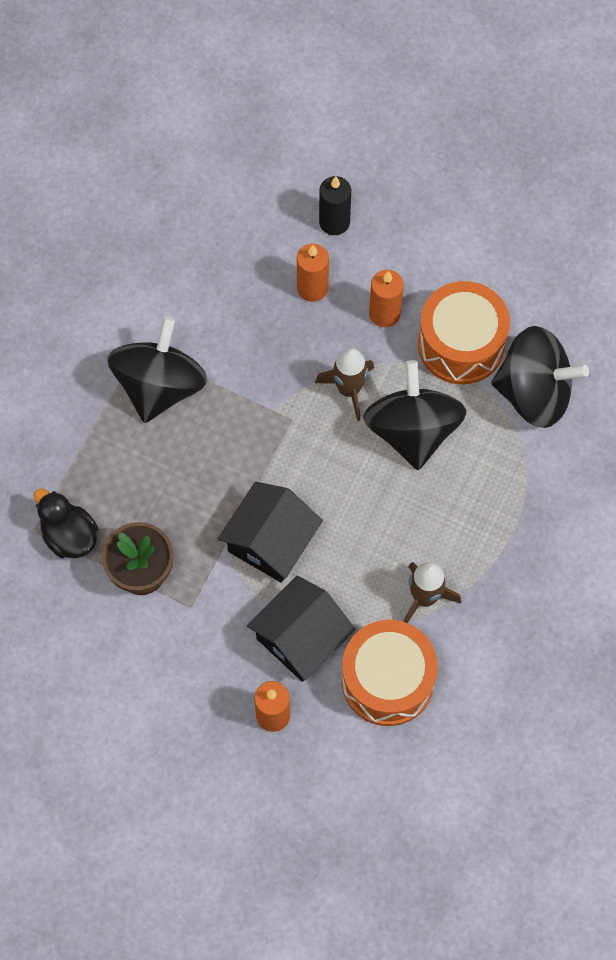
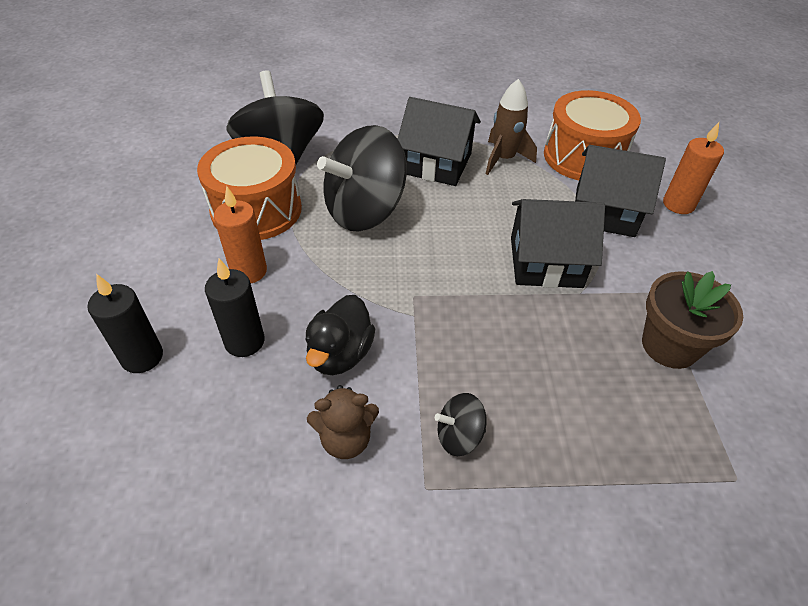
camera: 120 degrees left, 20 degrees down
black duck [34,488,98,558] -> black duck moved to [306,295,375,375]
black spinning top [107,317,207,423] -> black spinning top [435,393,486,456], size x0.44
orange candle [297,244,329,302] -> black candle [205,259,265,357]
brown rocket [315,348,374,421] -> none
none -> brown teddy bear [307,385,379,459]
none -> black house [398,97,481,186]

